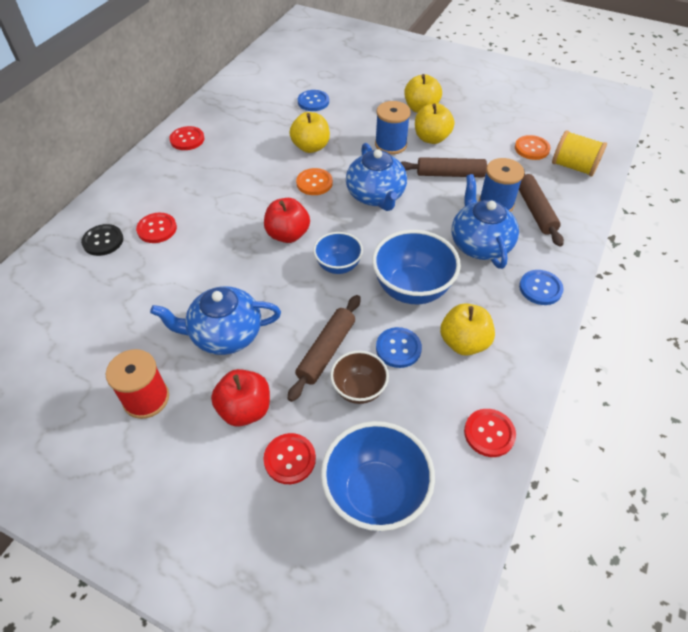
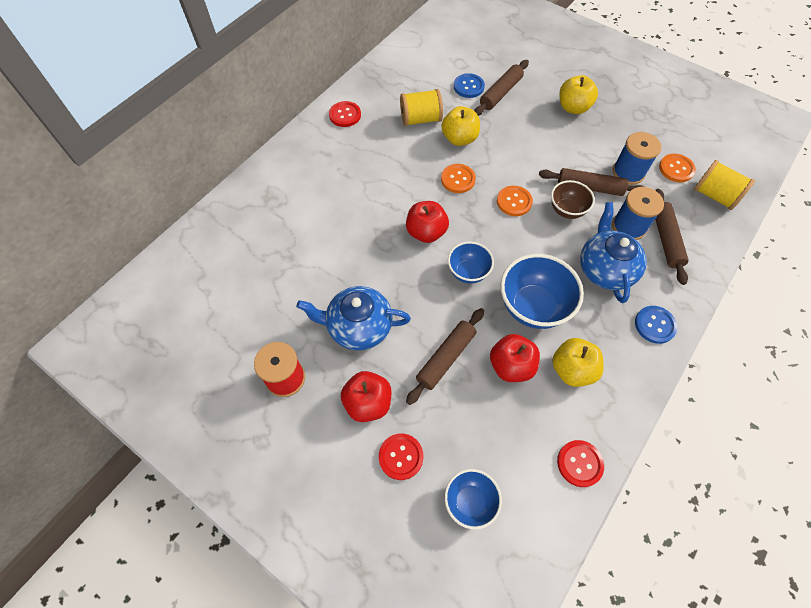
camera: 10 degrees right, 10 degrees up
black button [81,224,123,256] -> none
red button [136,213,177,243] -> none
blue bowl [321,421,435,531] -> blue bowl [445,469,502,530], size x0.60
brown bowl [330,351,389,404] -> brown bowl moved to [551,180,595,219]
blue teapot [346,143,407,211] -> orange button [497,186,533,216]
blue spool [375,101,411,155] -> blue spool moved to [613,132,661,185]
blue button [376,327,422,368] -> red apple [490,334,540,382]
yellow apple [415,103,455,144] -> none
none -> yellow spool [400,89,443,126]
none -> brown rolling pin [474,60,529,116]

